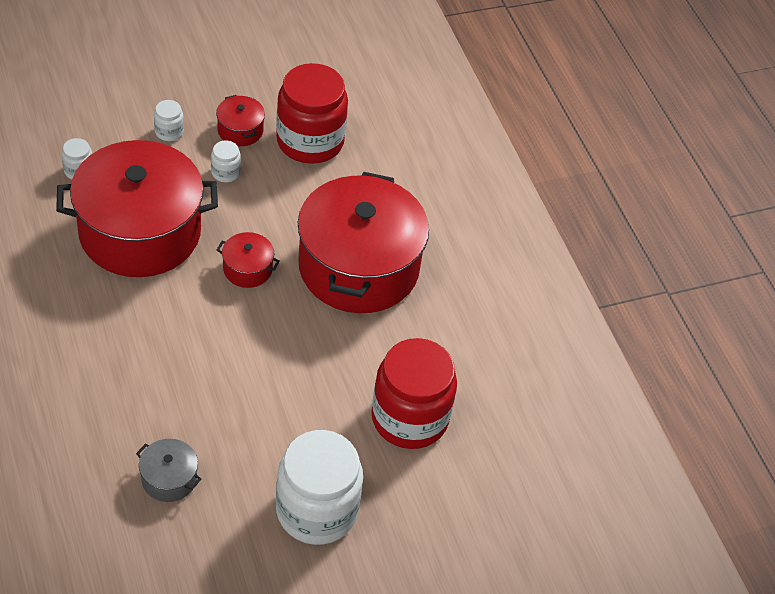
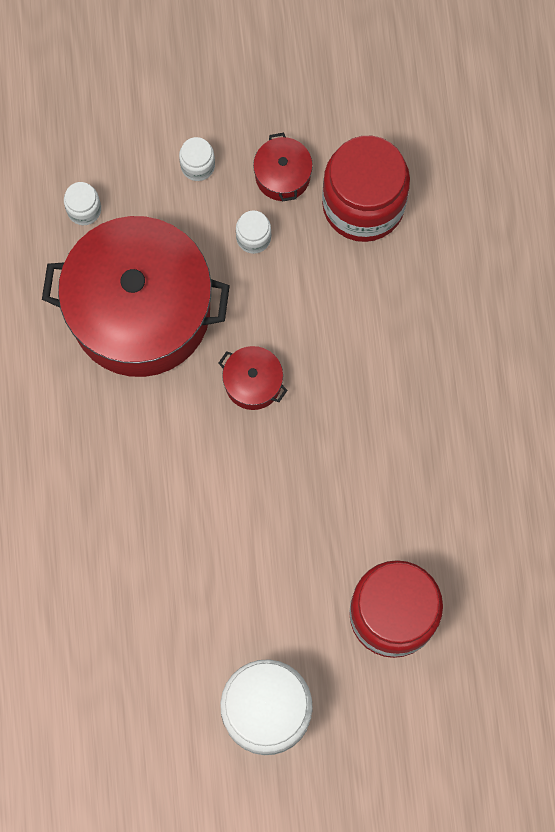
camera: 20 degrees right, 25 degrees up
grey pot [136,439,201,502] -> none
red pot [298,172,429,313] -> none

